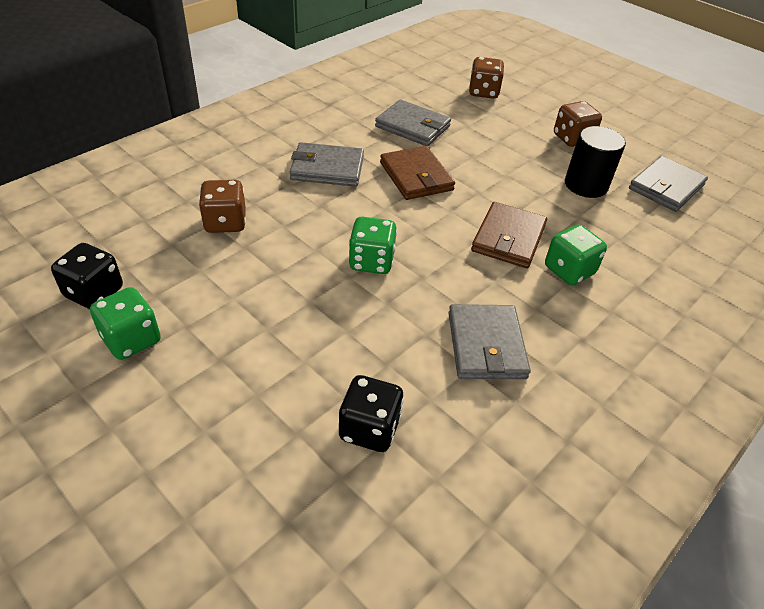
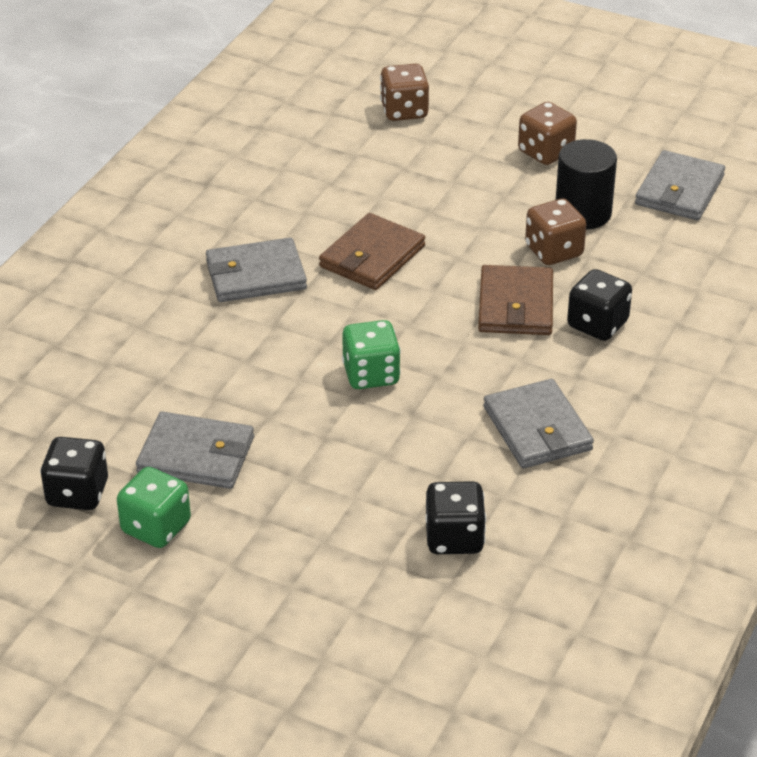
camera: 15 degrees left, 5 degrees down
brown dice [199,180,246,233] -> brown dice moved to [525,199,586,265]
grey wallet [375,99,451,146] -> grey wallet moved to [136,411,254,489]
brown wallet [380,146,455,200] -> brown wallet turned 75 degrees clockwise [319,213,425,290]
green dice [545,225,607,285] -> black dice [567,269,632,341]

